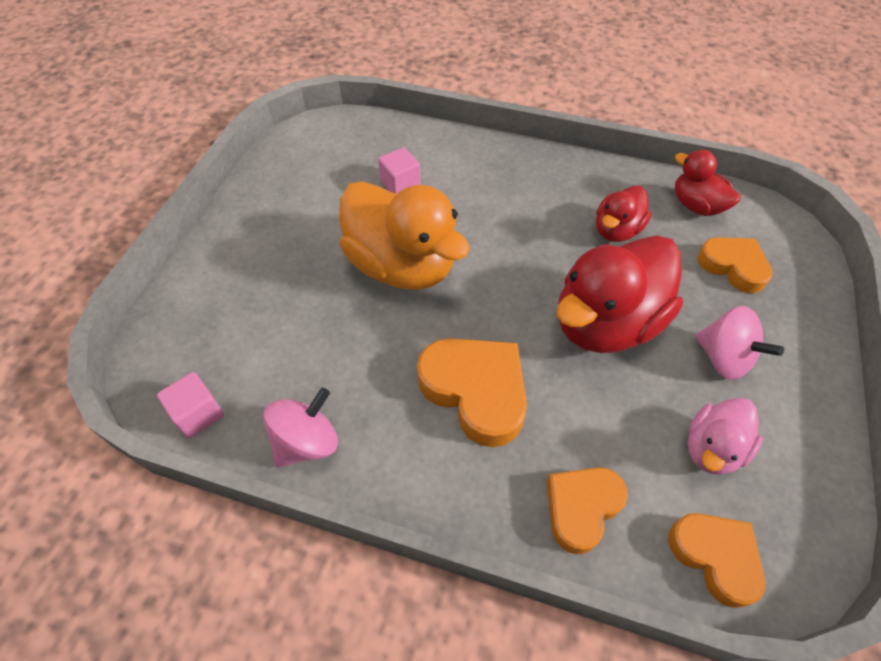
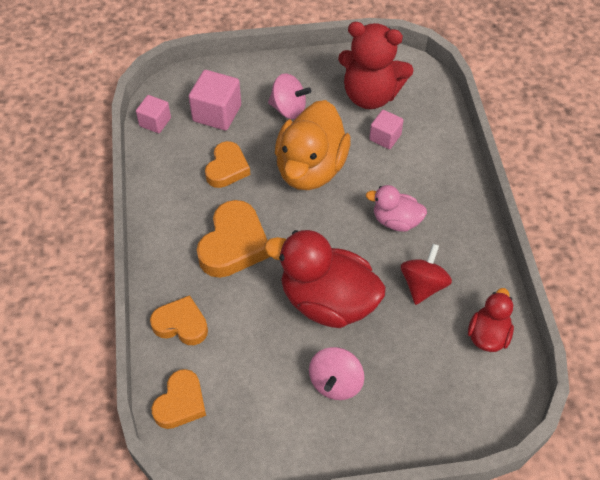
camera: 65 degrees right, 0 degrees up
pink spinning top [263,388,338,468] -> pink spinning top moved to [268,73,311,119]
red duck [596,186,652,242] -> red spinning top [401,244,452,305]
pink duck [688,398,763,475] -> pink duck moved to [366,185,427,232]
orange heart [697,237,773,293] -> orange heart moved to [205,141,250,188]
none -> pink cube [189,70,241,131]
none -> red teddy bear [338,22,414,109]

